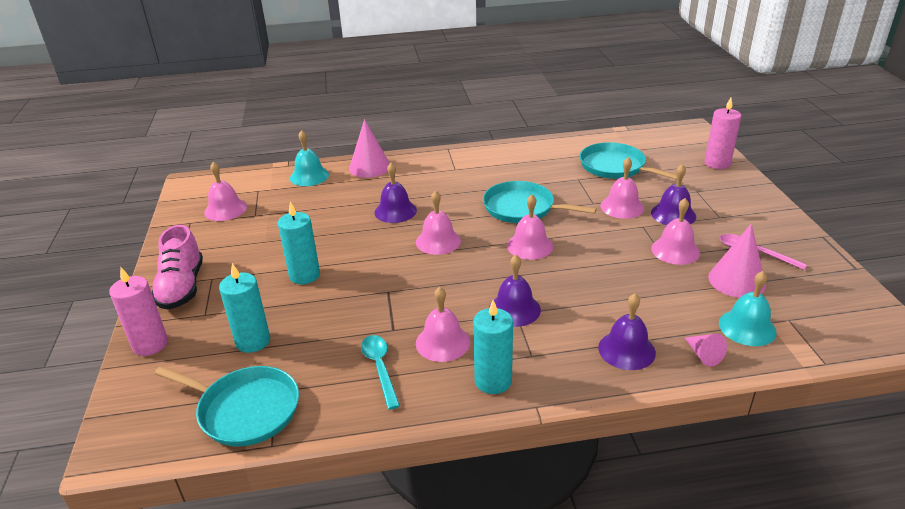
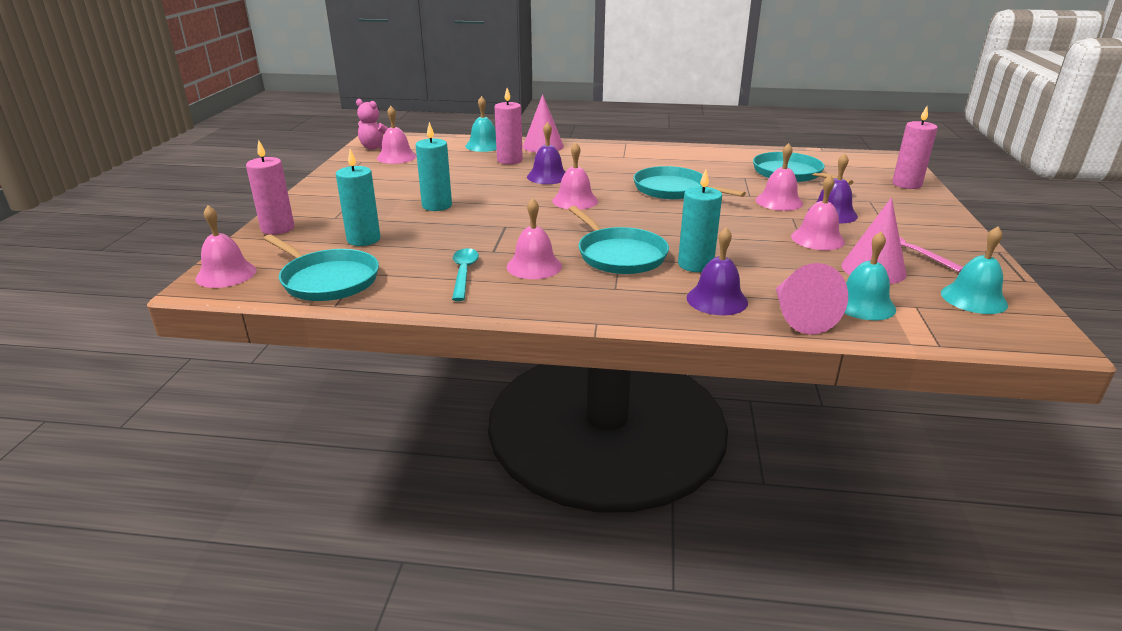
camera: 15 degrees right, 5 degrees down
pink shoe [152,225,203,310] -> none
turquoise candle [473,300,513,394] -> turquoise candle moved to [678,169,722,272]
purple bell [489,255,541,327] -> turquoise pan [569,206,669,274]
pink bell [507,194,553,260] -> pink bell moved to [196,205,257,288]
pink cone [685,334,727,367] -> pink cone [776,263,848,335], size x1.85
none -> pink teddy bear [356,99,388,150]
none -> pink candle [494,88,523,164]
none -> turquoise bell [941,226,1008,314]

